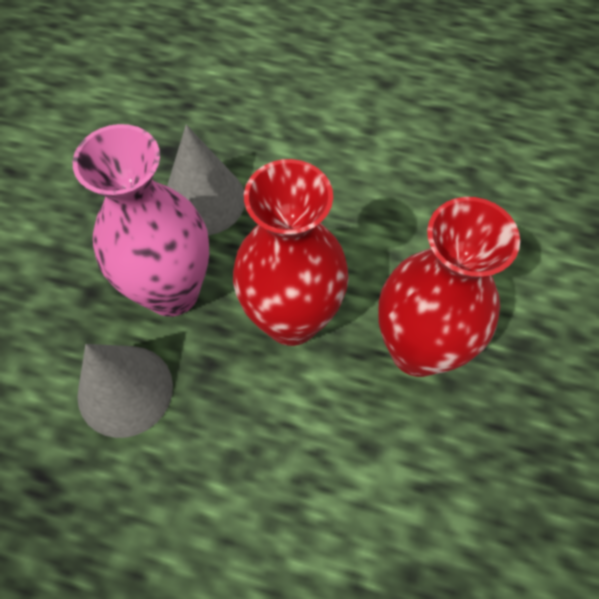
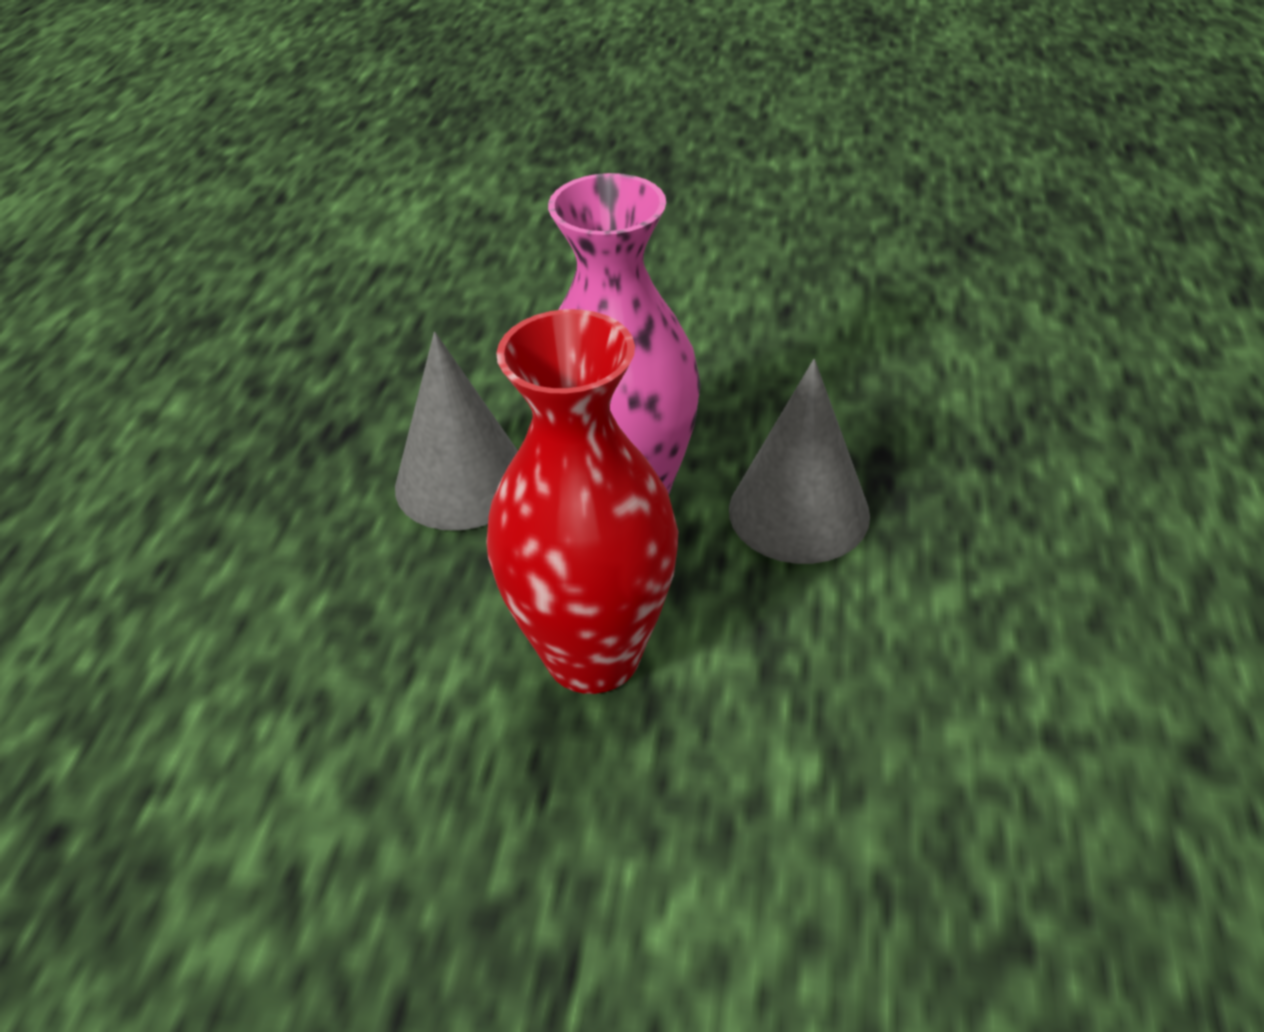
camera: 85 degrees right, 20 degrees down
red vase [378,197,520,377] -> none

